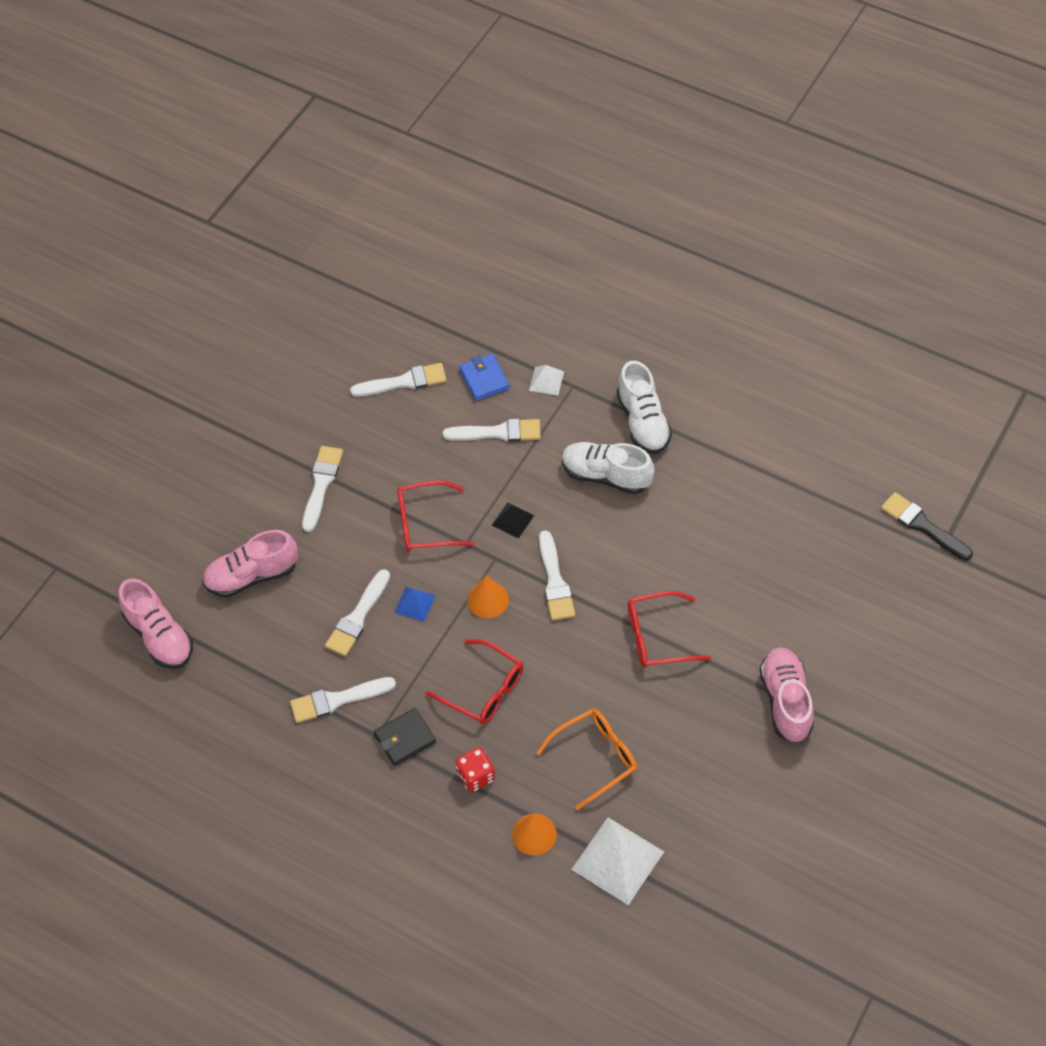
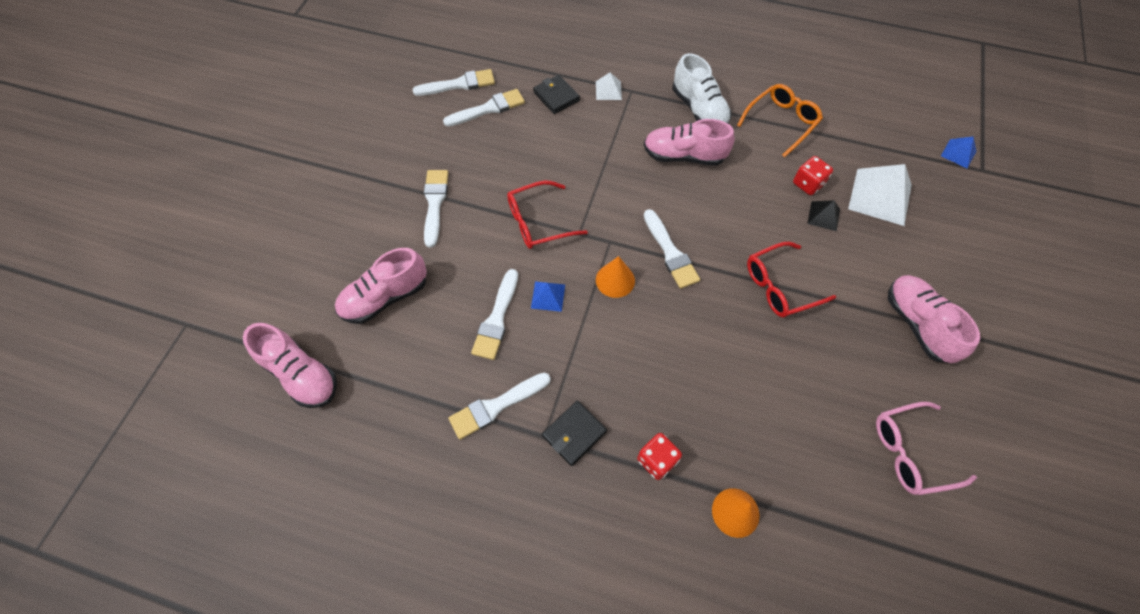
camera: 15 degrees left, 5 degrees up
red glasses [426,639,523,724] -> none
white brush [443,419,541,442] -> white brush moved to [412,69,495,96]
blue wallet [459,353,510,401] -> black wallet [533,75,580,114]
black pyramid [492,502,534,539] -> black pyramid moved to [807,200,840,231]
orange glasses [536,709,637,810] -> orange glasses moved to [737,84,823,157]
white shoe [562,442,654,494] -> pink shoe [644,119,735,166]
white pyramid [571,817,664,905] -> white pyramid moved to [848,164,912,226]
black brush [881,492,973,560] -> blue pyramid [941,137,976,168]
none -> red dice [793,156,833,195]
none -> pink glasses [876,402,977,495]

